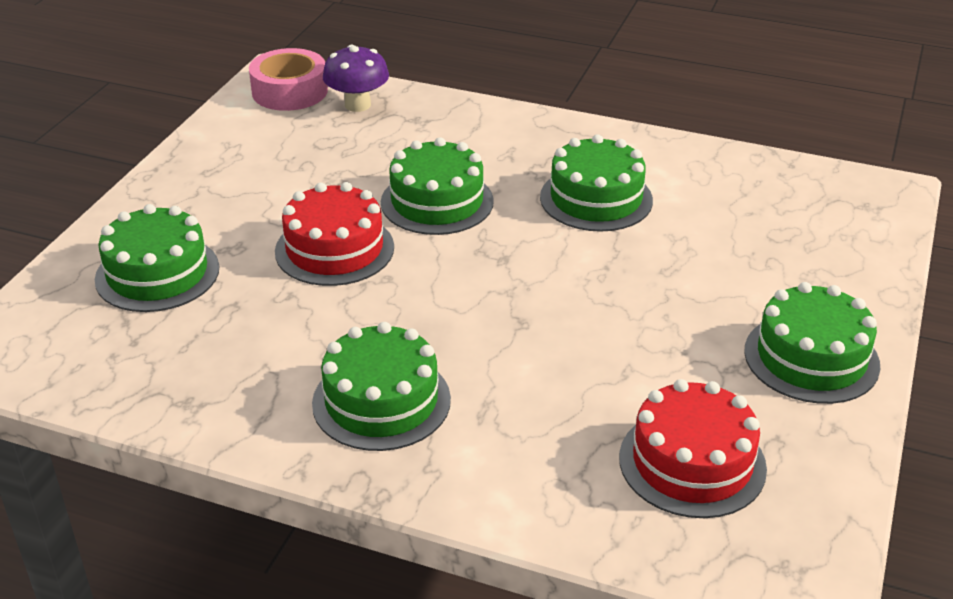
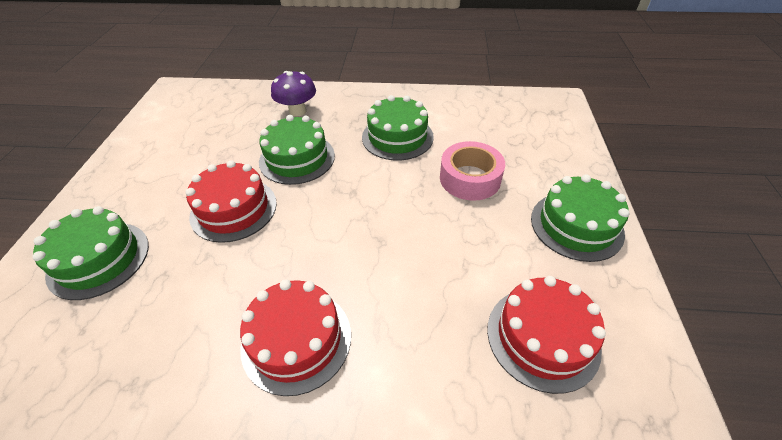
camera: 15 degrees left, 10 degrees up
pink tape [249,48,328,111] -> pink tape moved to [440,141,505,201]
green cake [312,322,451,451] -> red cake [240,279,351,396]
purple mushroom [323,45,389,112] -> purple mushroom moved to [271,71,316,117]

